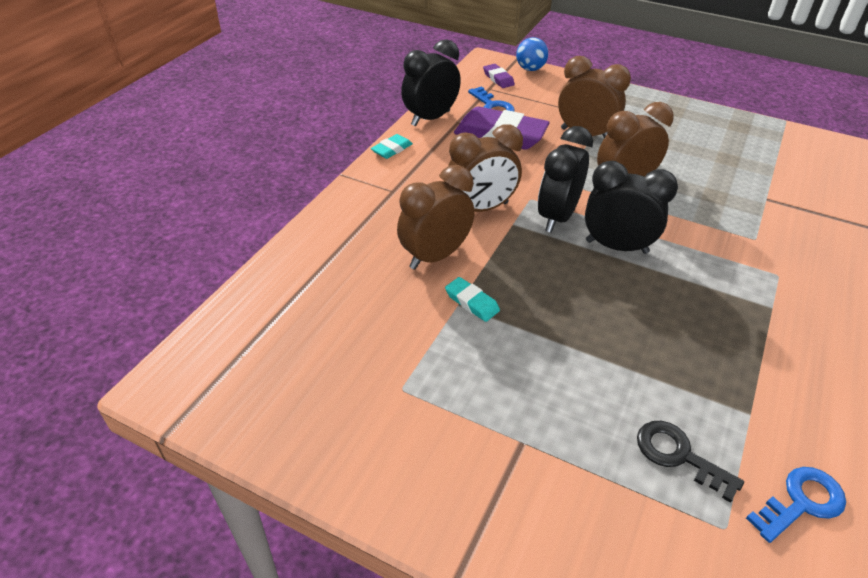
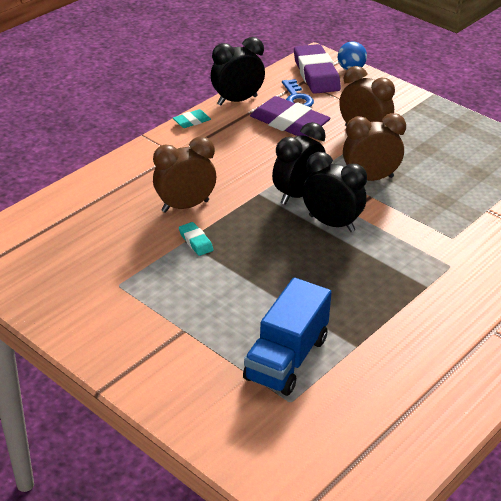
camera: 15 degrees right, 5 degrees down
brown clock [448,124,523,212] -> none
purple eraser [483,64,515,88] -> purple eraser [294,44,341,94], size x2.12
black key [637,421,744,503] -> blue truck [243,277,332,396]
blue key [746,467,846,543] -> none

